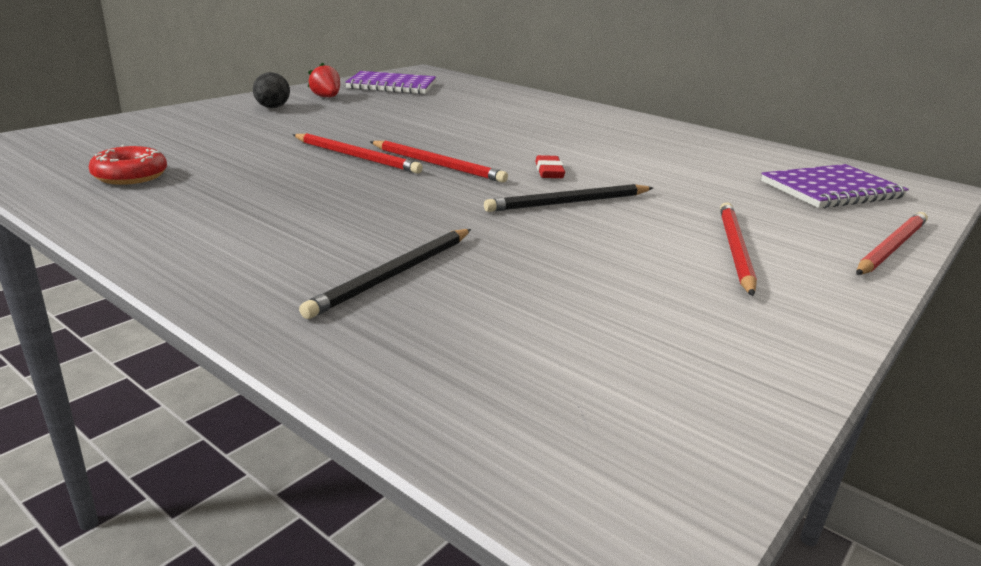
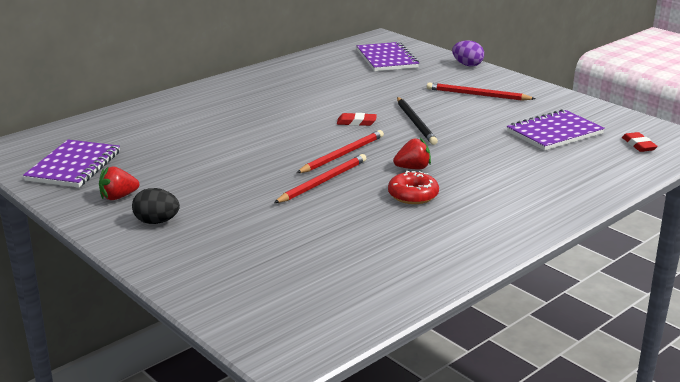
camera: 80 degrees left, 0 degrees up
red donut [89,145,167,185] -> red donut moved to [388,171,439,204]
black pencil [299,229,471,319] -> none
red pencil [856,212,928,275] -> purple egg [452,40,484,67]
none -> red strawberry [393,138,431,169]
none -> purple notebook [507,109,605,151]
none -> red eraser [622,132,658,152]

